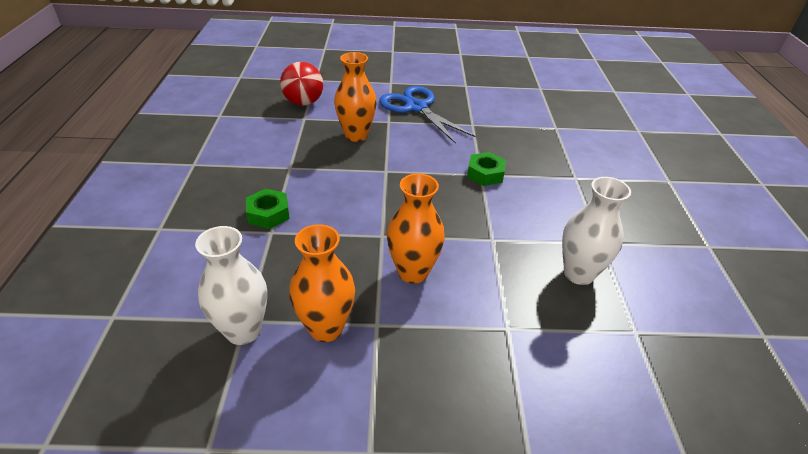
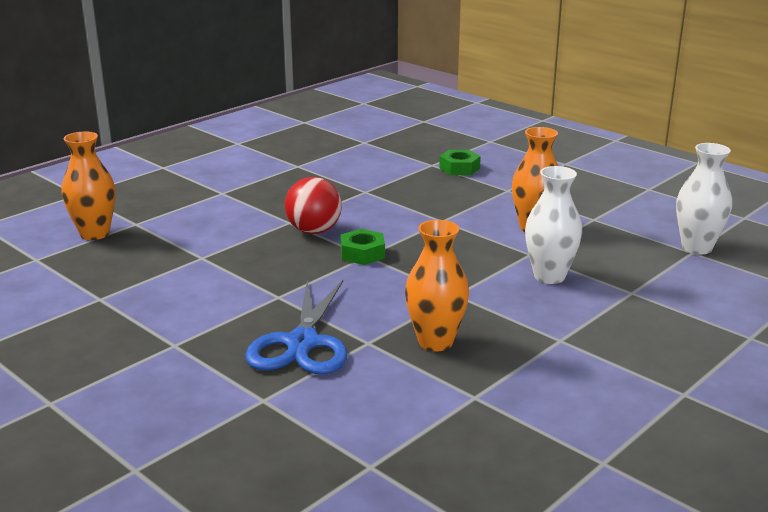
camera: 135 degrees left, 15 degrees down
green nut [246,189,289,229] -> green nut moved to [439,150,481,175]
red ball [280,62,323,106] -> red ball moved to [285,177,342,234]
orange vase [289,224,355,342] -> orange vase moved to [62,132,115,240]
white vase [562,177,631,285] -> white vase moved to [525,166,582,284]

